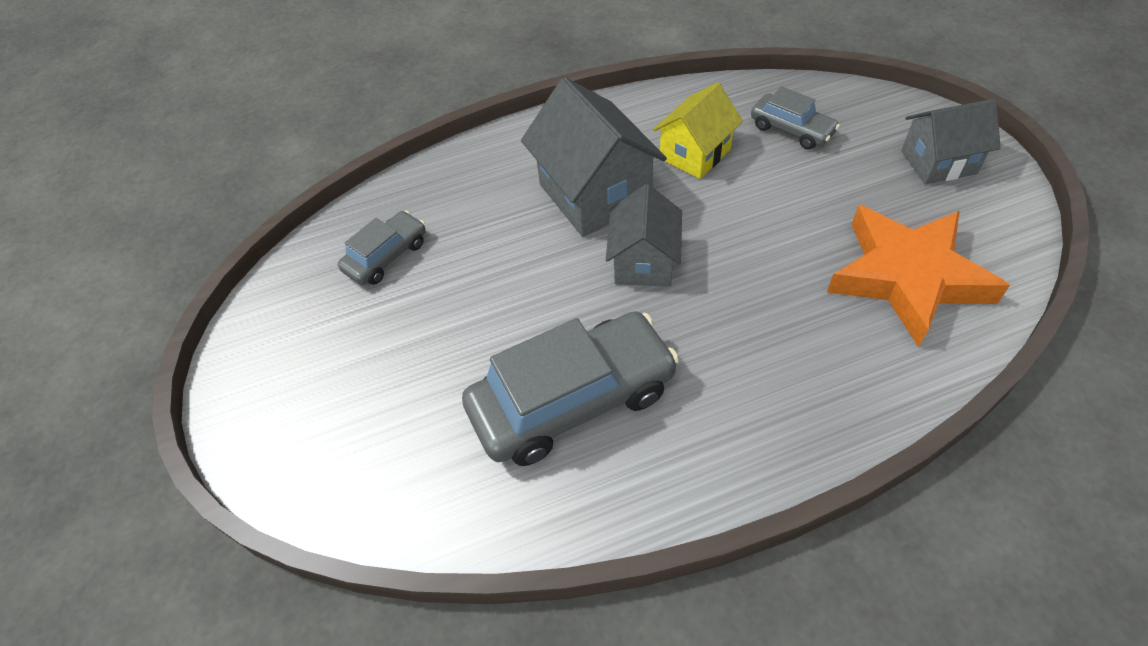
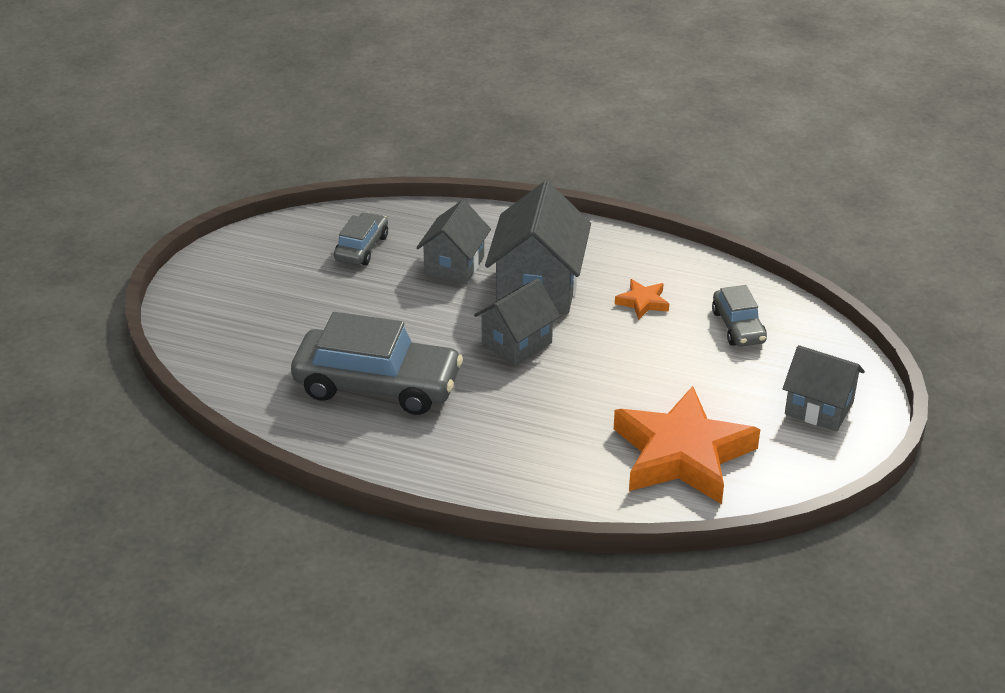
camera: 35 degrees right, 15 degrees down
grey car [338,211,426,285] -> grey car turned 60 degrees counterclockwise [334,212,388,265]
yellow house [653,82,743,179] -> orange star [615,279,669,320]
none -> grey house [416,200,491,284]

